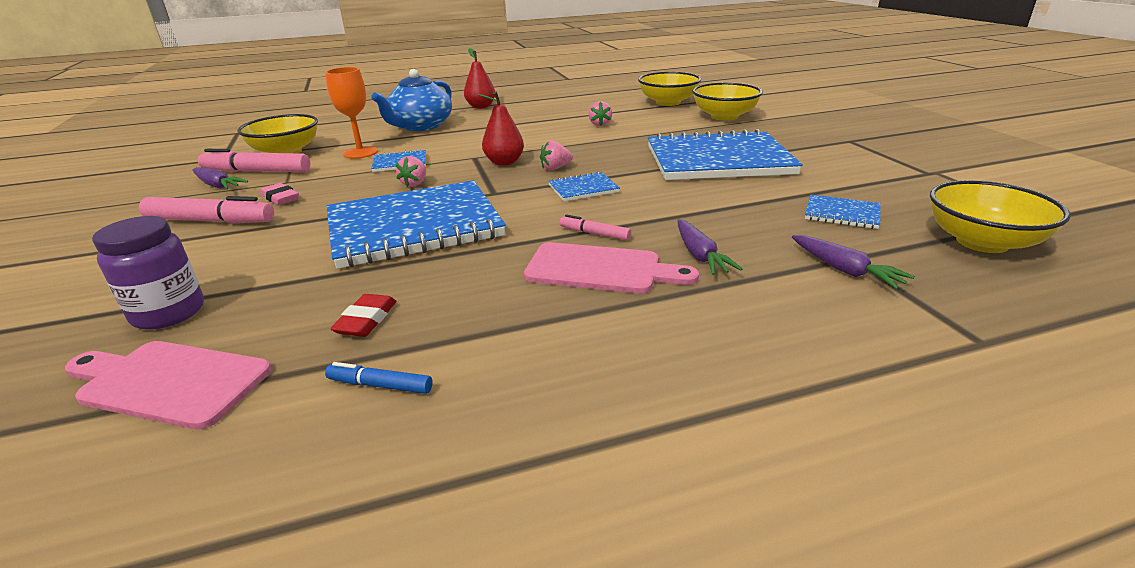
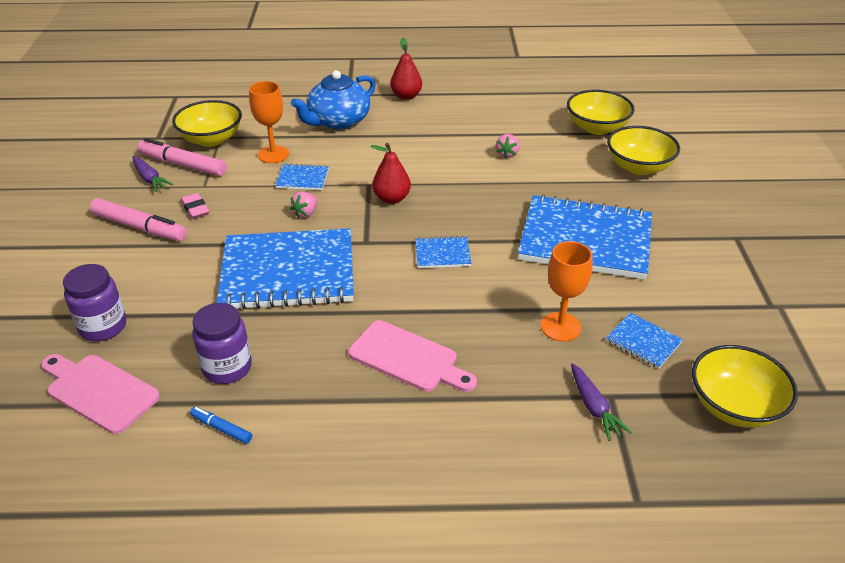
camera: 15 degrees right, 10 degrees up
red eraser [330,294,396,337] -> purple jar [192,303,252,384]
pink strawberry [540,141,573,170] -> none
pink marker [560,214,631,240] -> none
purple carrot [677,219,742,275] -> none
none -> orange goblet [541,241,593,342]

